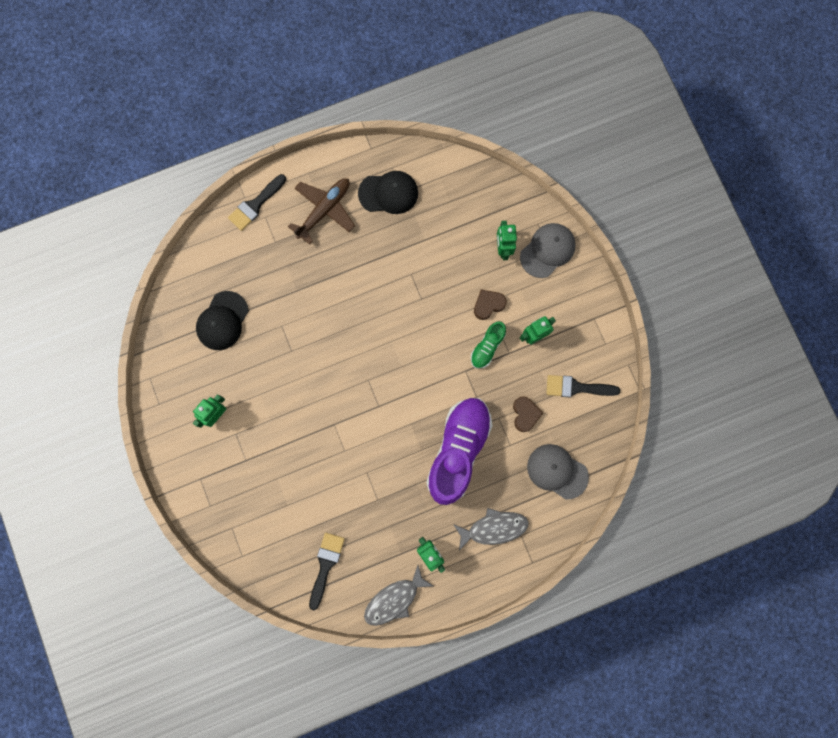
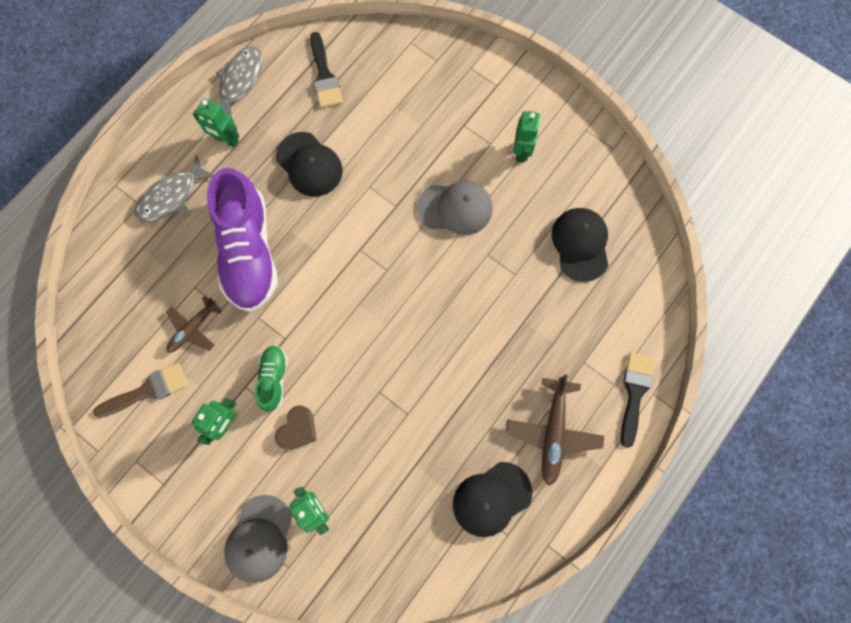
camera: 150 degrees right, 5 degrees down
brown heart [513,396,543,432] -> brown plane [166,296,222,352]
grey cap [527,444,589,500] -> grey cap moved to [417,181,493,235]
black brush [546,375,620,397] -> brown brush [93,363,188,418]
none -> black cap [276,132,343,197]

